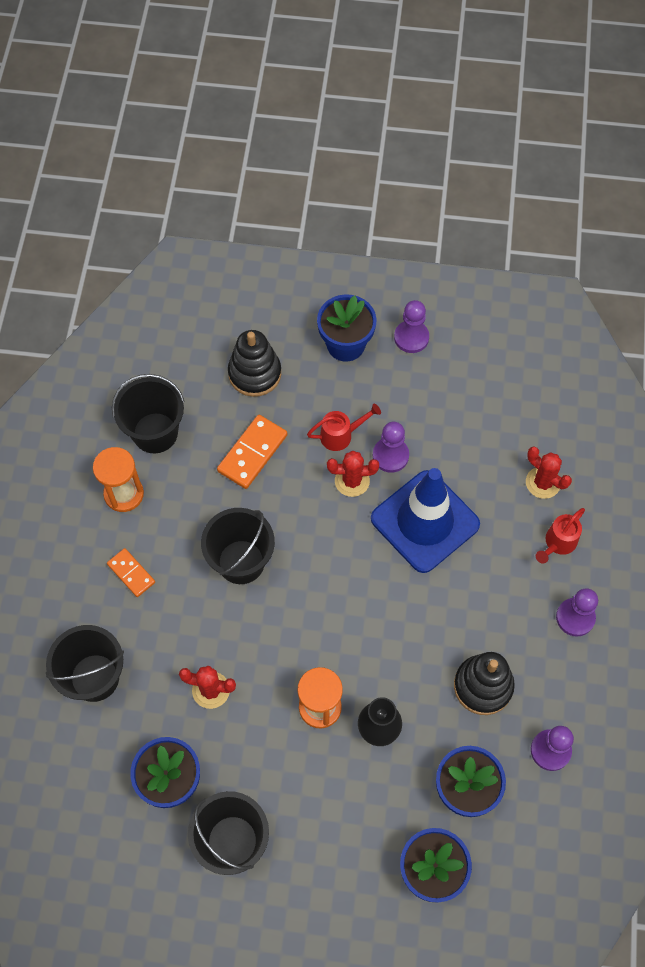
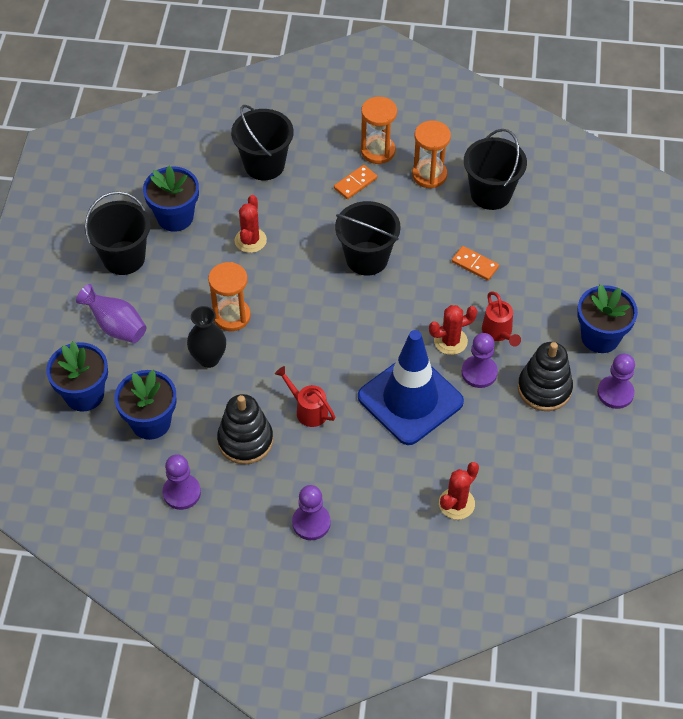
camera: 90 degrees right, 10 degrees down
orange domino [217,415,287,489] -> orange domino [452,246,499,281], size x0.63
black stacking toy [228,330,281,397] -> black stacking toy moved to [518,342,573,411]
red cactus [327,451,379,497] -> red cactus turned 75 degrees clockwise [429,305,477,355]
red watering can [536,508,585,564] -> red watering can moved to [275,366,335,427]
none -> purple vase [76,284,147,343]
none -> orange hourglass [361,97,397,164]

